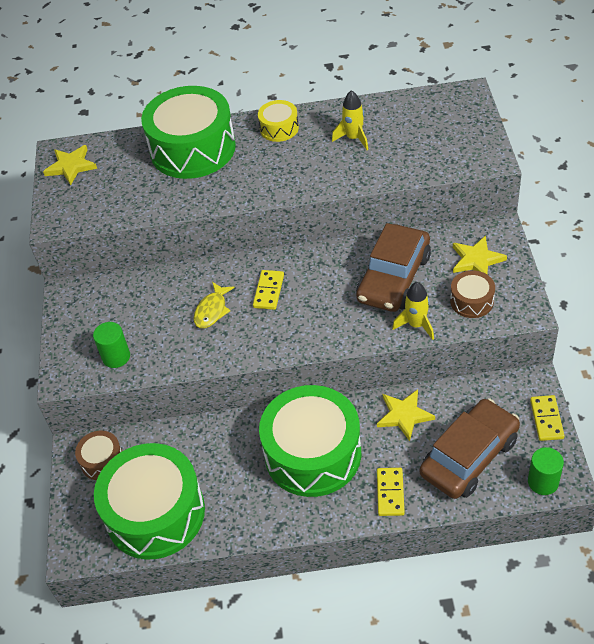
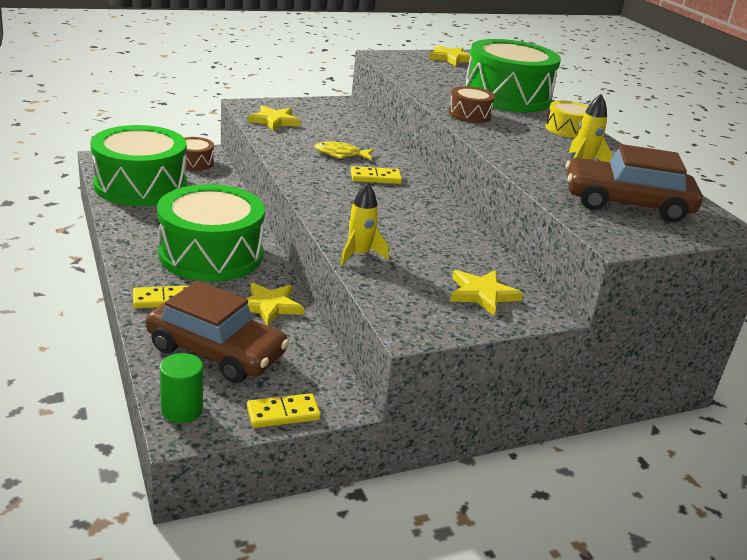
camera: 65 degrees right, 20 degrees down
green cylinder [93,322,130,368] -> yellow star [247,106,301,131]
brown car [356,223,431,312] -> brown car moved to [566,144,703,222]
brown drum [450,270,495,318] -> brown drum moved to [448,86,495,123]

